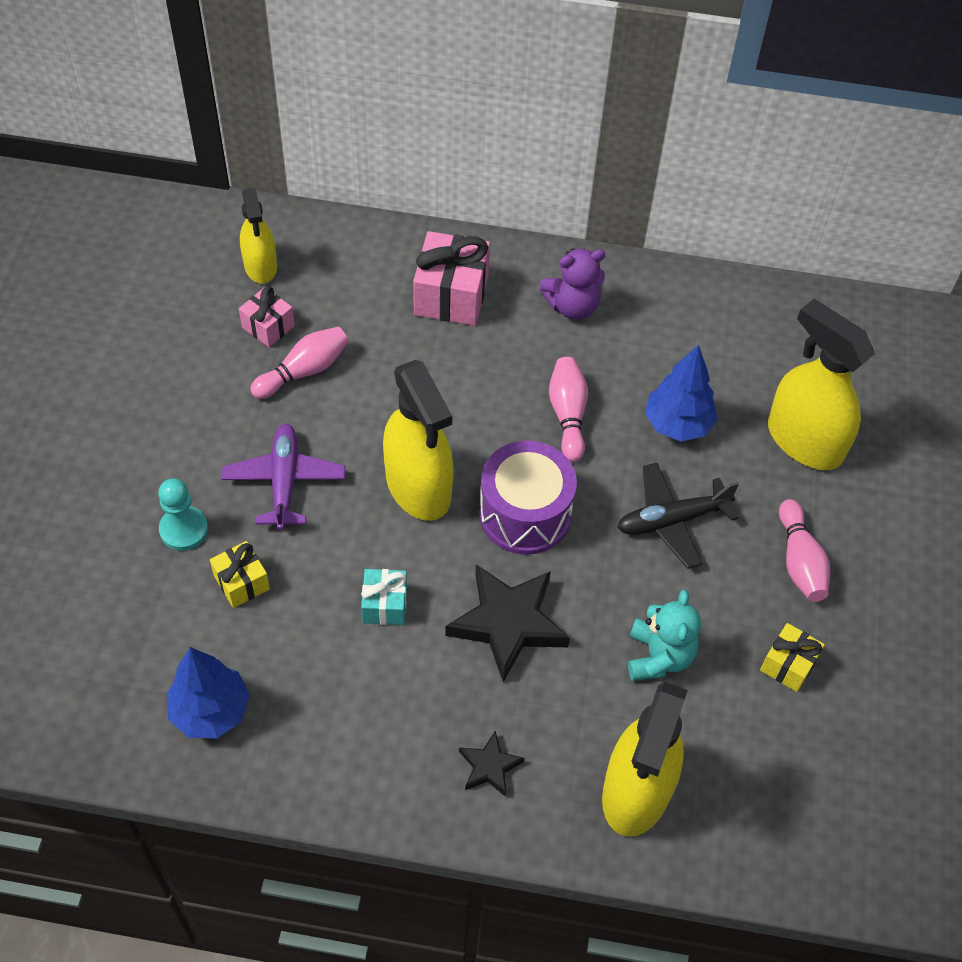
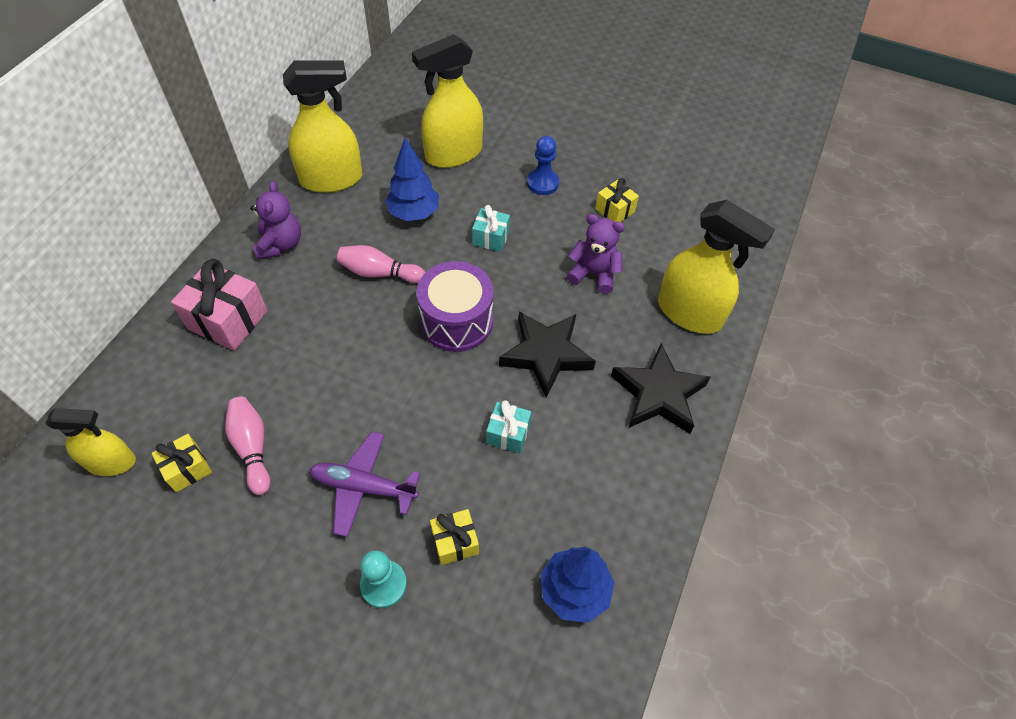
camera: 75 degrees left, 0 degrees up
pink gift [239,286,295,348] -> yellow gift [152,434,212,492]
yellow spray bottle [383,360,454,521] -> yellow spray bottle moved to [283,60,362,193]
black star [459,731,524,797] -> black star [611,343,710,434], size x1.97
black plane [617,463,739,569] -> turquoise gift [472,205,510,252]
turquoise teddy bear [628,589,701,681] -> purple teddy bear [567,214,625,294]
pink bowling pin [779,499,830,602] -> blue pawn [527,136,559,195]

